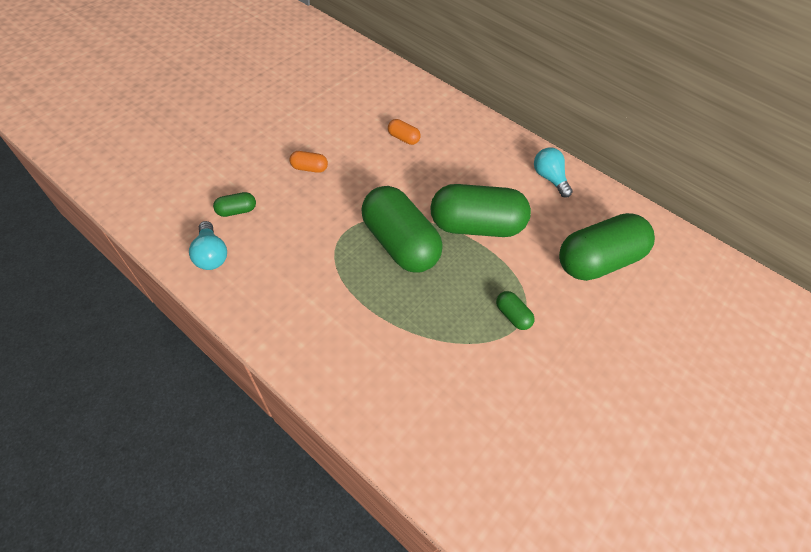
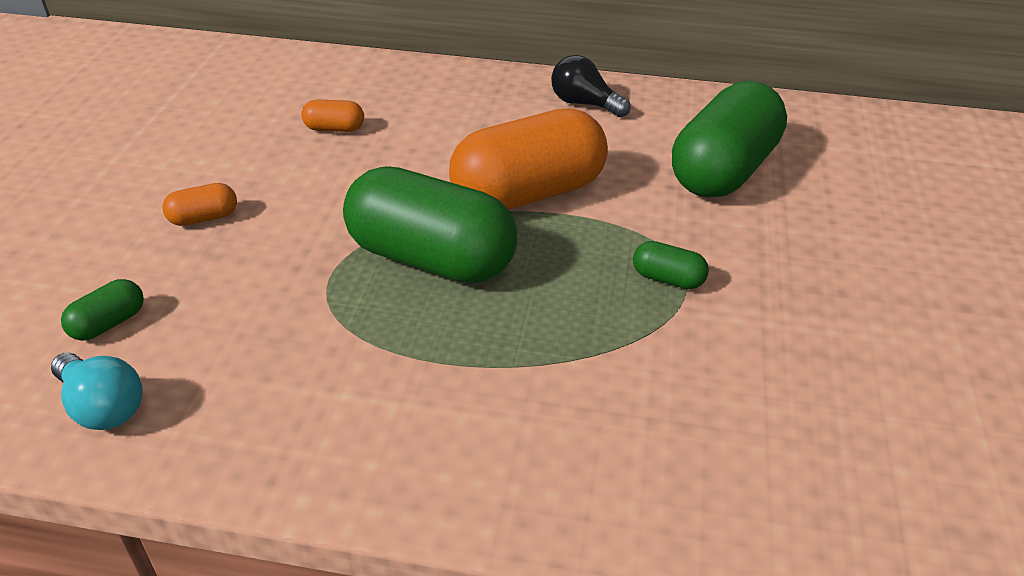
camera: 25 degrees left, 15 degrees down
green capsule [430,184,531,237] -> orange capsule [449,109,608,210]
turquoise light bulb [534,147,573,198] -> black light bulb [551,55,631,117]

